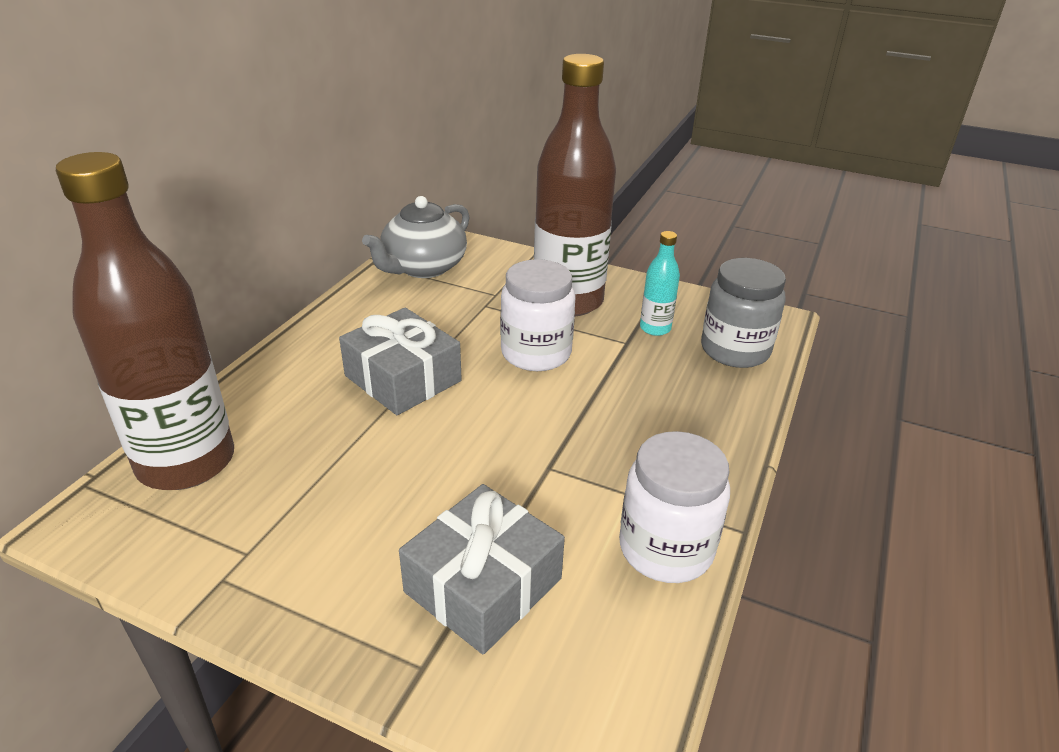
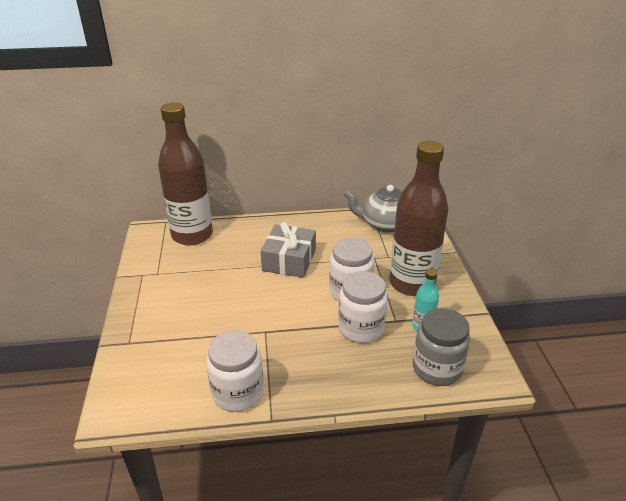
camera: 60 degrees right, 0 degrees up
grey gift [399,484,565,654] -> none
none -> white jar [338,271,388,343]

